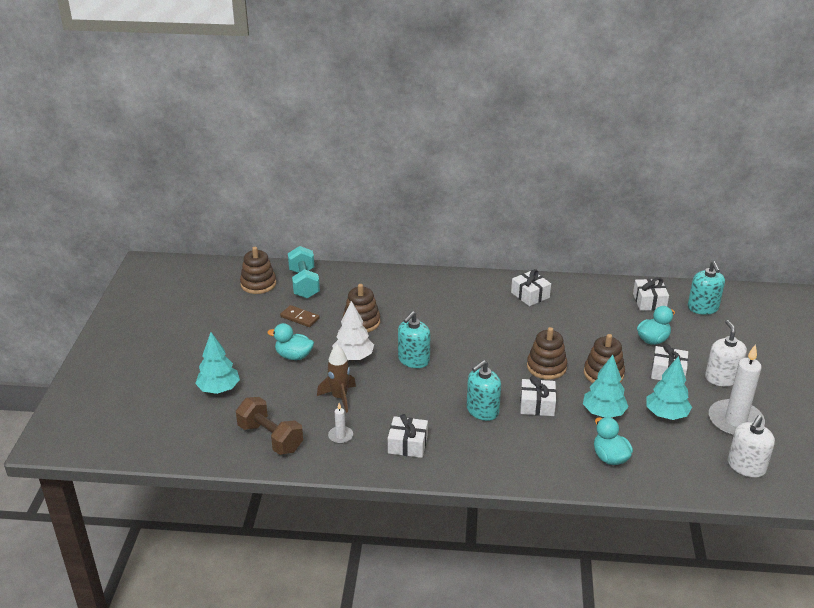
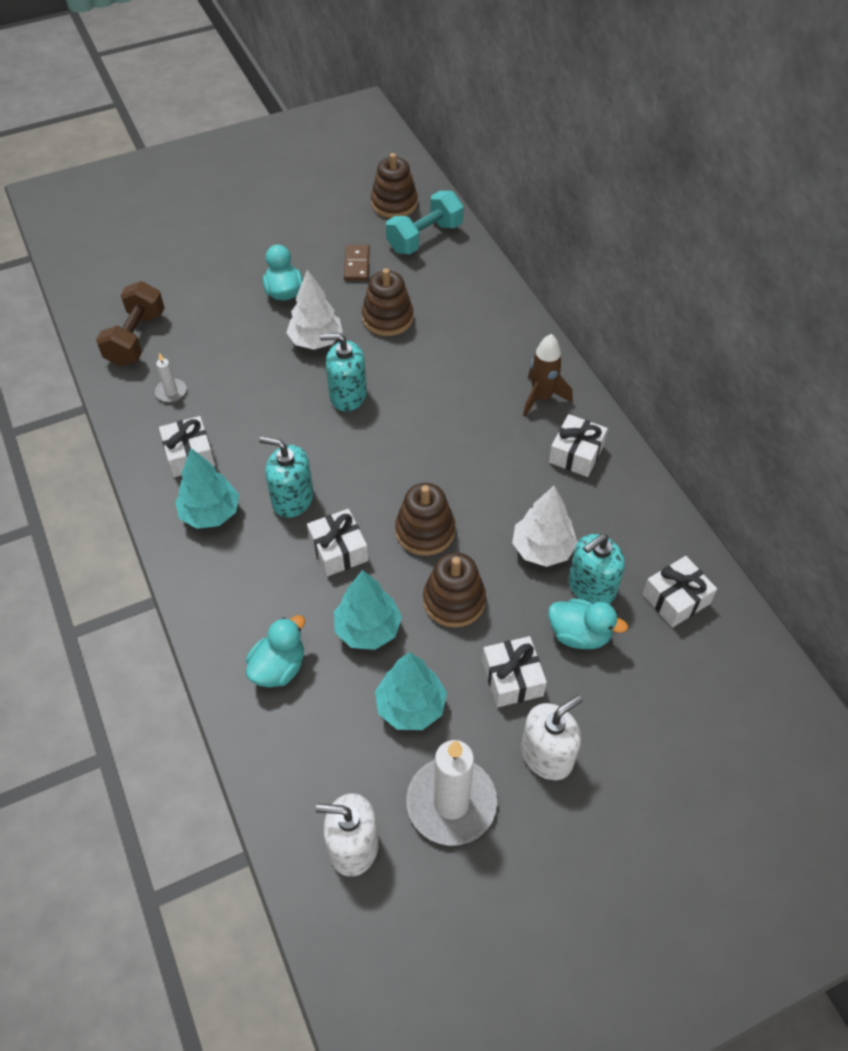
camera: 60 degrees right, 20 degrees up
turquoise tree [195,332,240,394] -> turquoise tree moved to [175,448,239,529]
brown rocket [317,345,356,413] -> brown rocket moved to [523,334,573,417]
turquoise soap dispenser [688,261,725,315] -> turquoise soap dispenser moved to [569,534,625,604]
none -> white tree [512,486,577,567]

